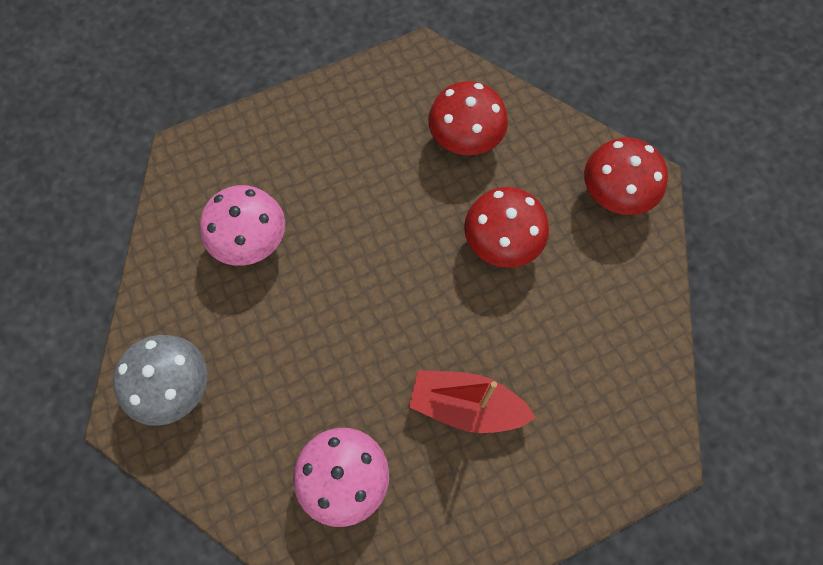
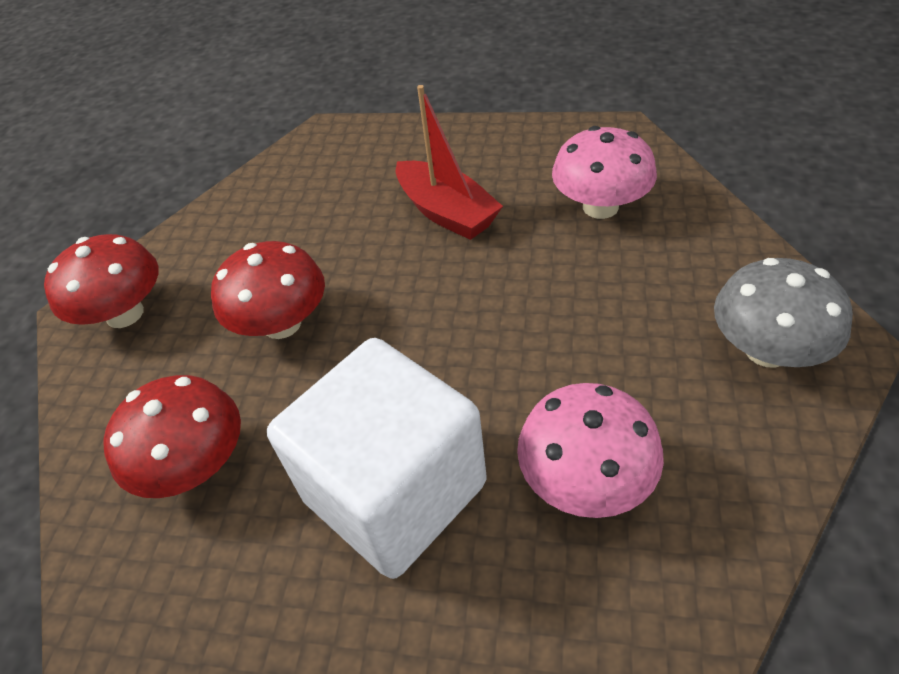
camera: 140 degrees left, 20 degrees down
none -> white cube [267,338,487,579]

